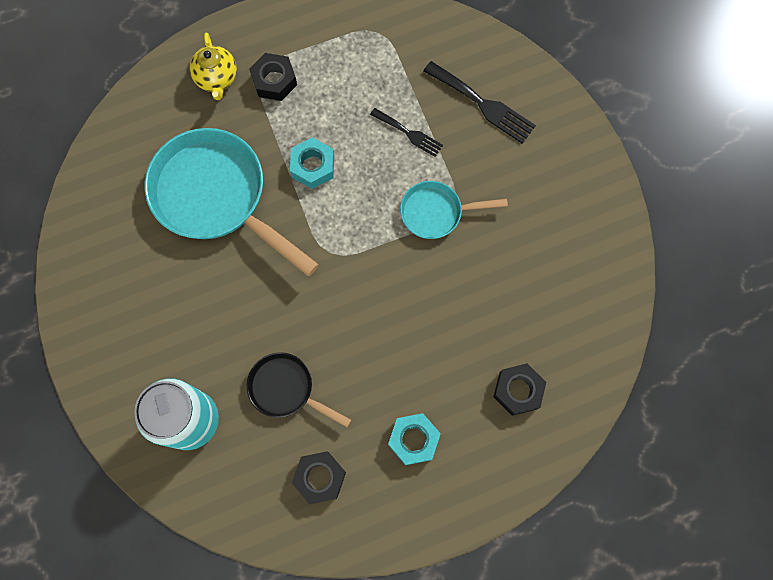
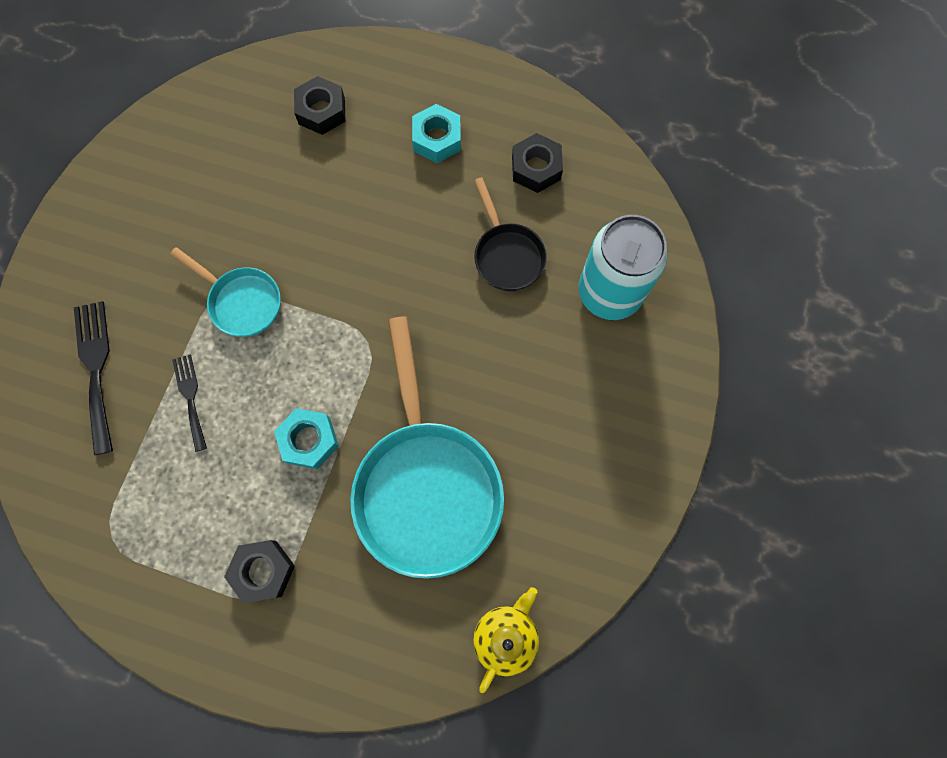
camera: 140 degrees left, 0 degrees up
yellow teapot [190,33,237,100] -> yellow teapot moved to [473,587,539,693]

